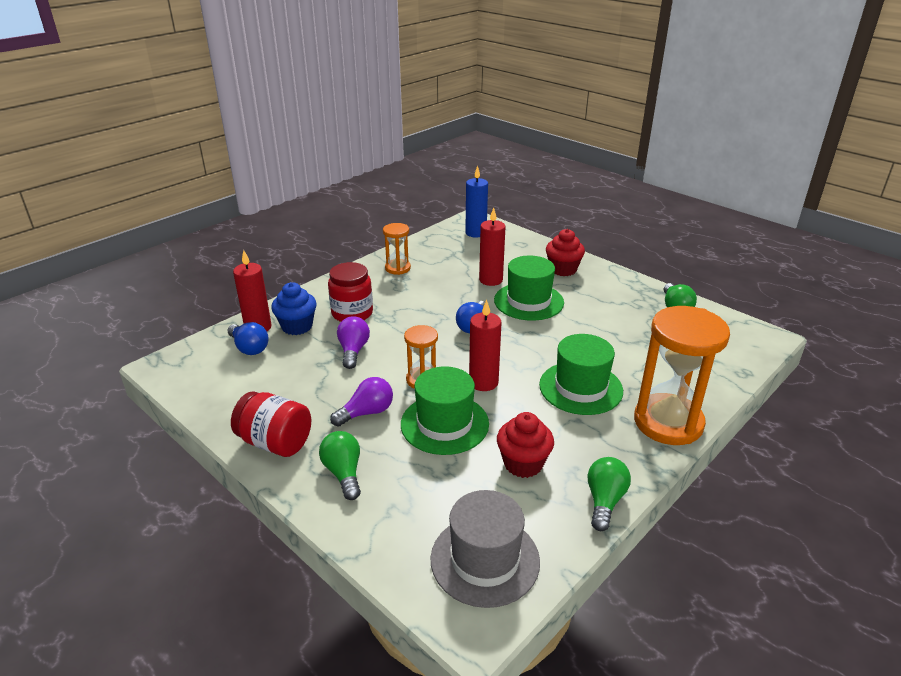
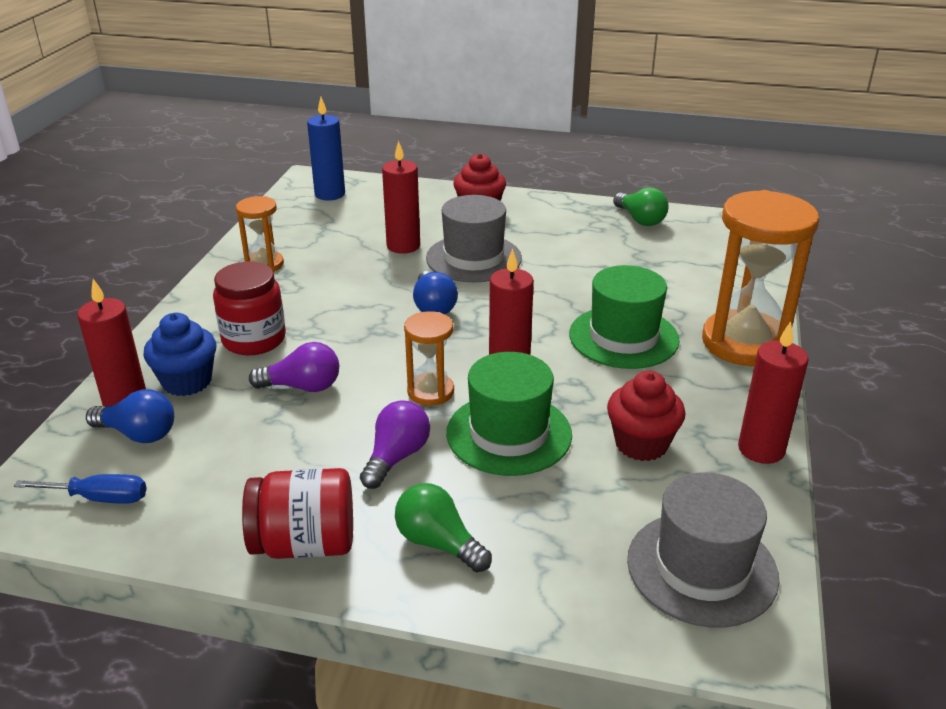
camera: 30 degrees left, 0 degrees up
purple light bulb [337,316,370,369] -> purple light bulb turned 120 degrees clockwise [249,342,339,392]
green hat [494,256,564,321] -> grey hat [426,195,522,282]
green light bulb [587,457,631,531] -> red candle [738,321,808,464]
none -> blue screwdriver [14,474,147,504]

